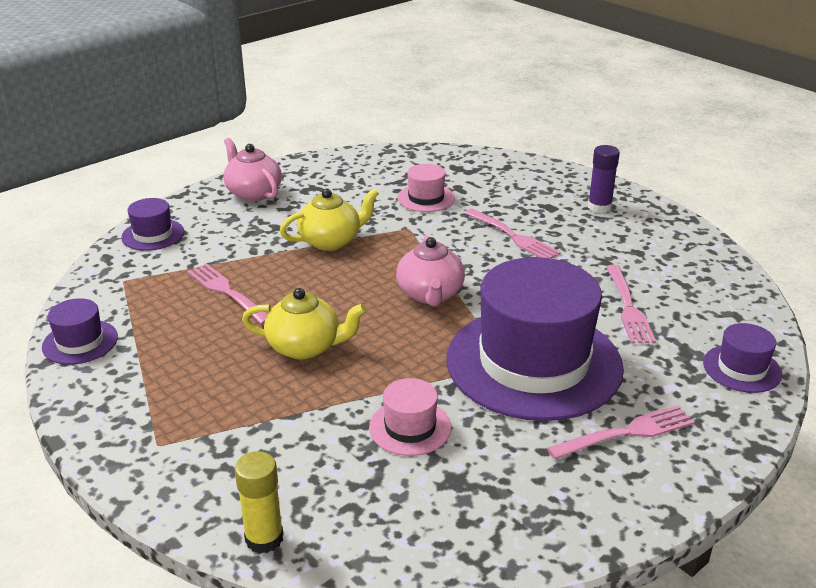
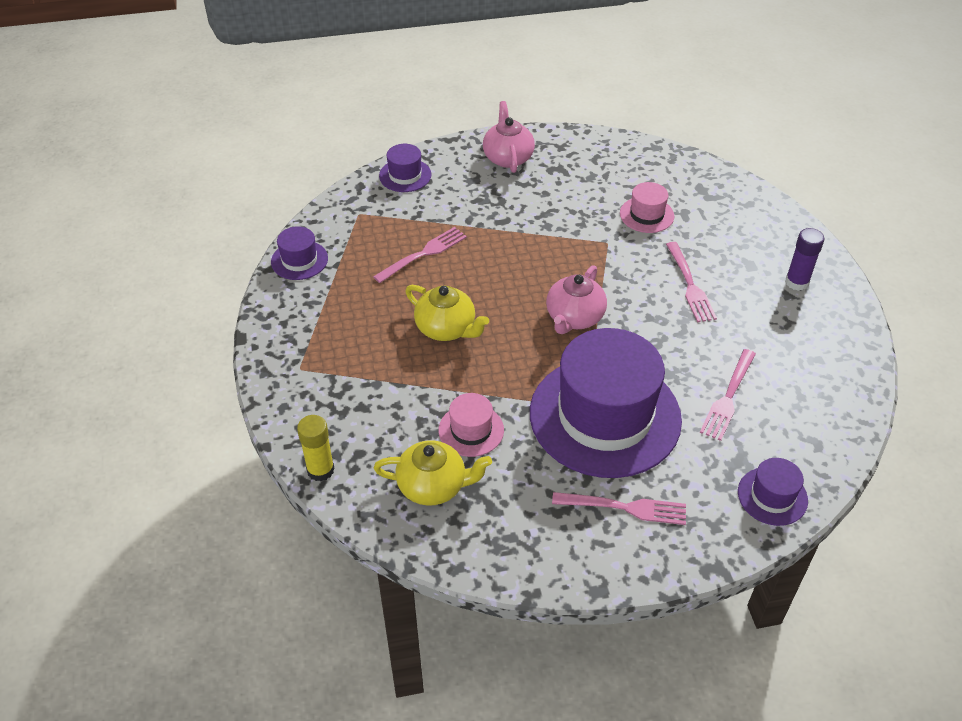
camera: 30 degrees right, 15 degrees up
pink fork [187,263,268,325] -> pink fork turned 60 degrees clockwise [373,227,467,283]
yellow teapot [280,189,379,251] -> yellow teapot moved to [373,440,492,506]

